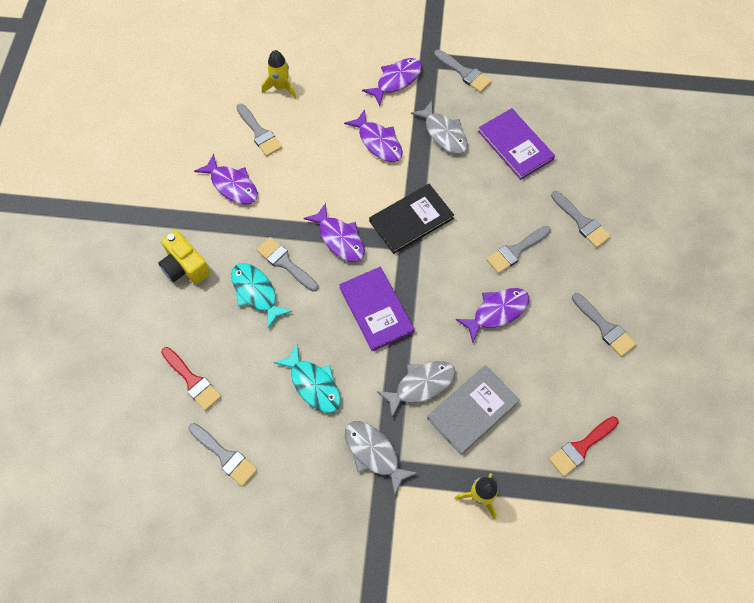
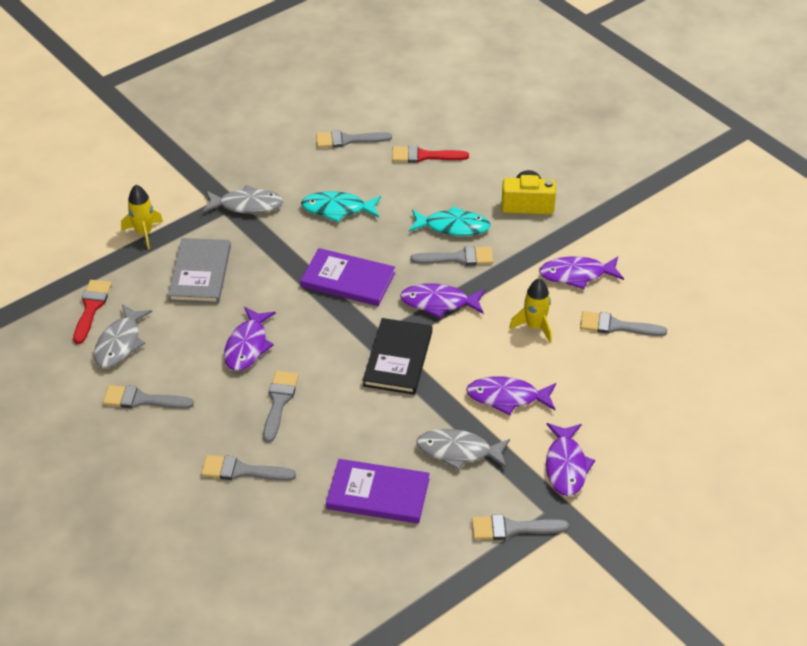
camera: 135 degrees right, 20 degrees down
yellow rocket [262,50,296,99] -> yellow rocket moved to [509,278,552,343]
grey fish [377,361,456,417] -> grey fish moved to [94,304,152,368]

